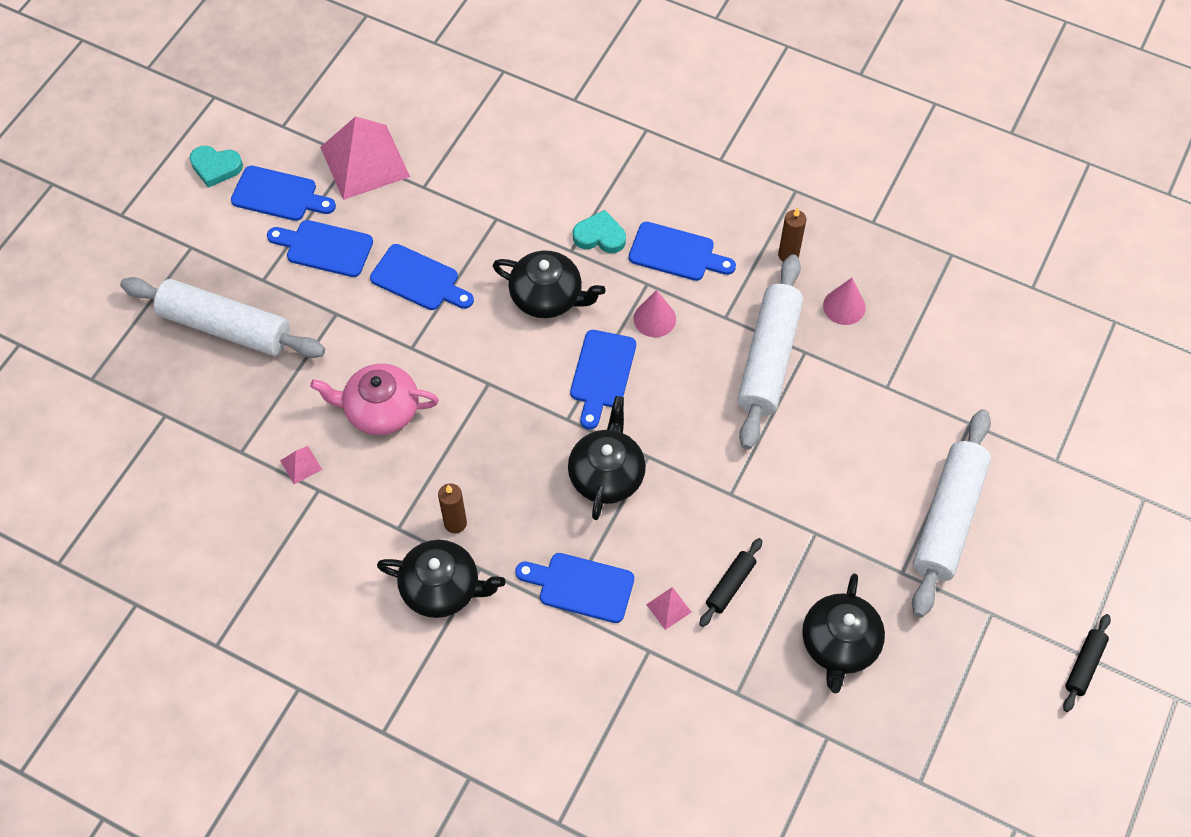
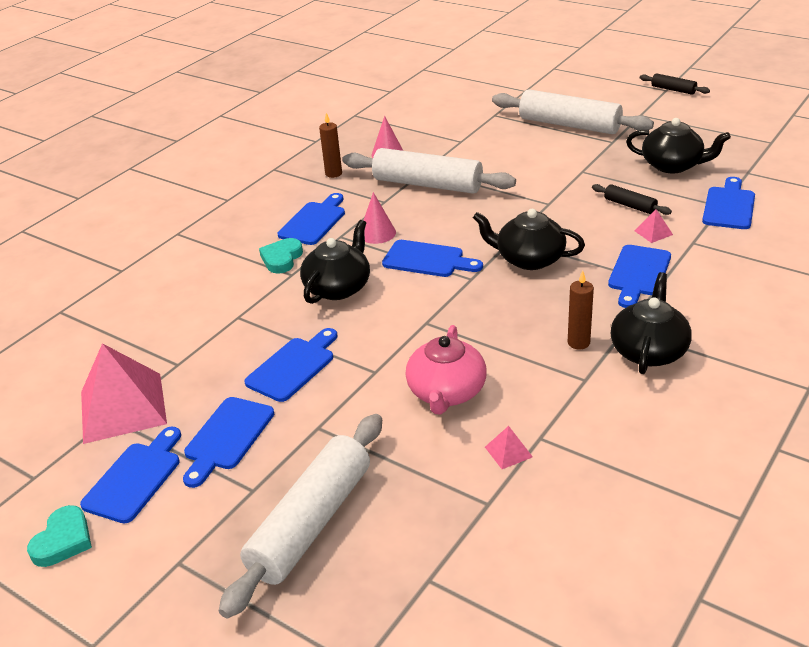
camera: 80 degrees left, 25 degrees down
none -> blue cutting board [702,177,755,229]

